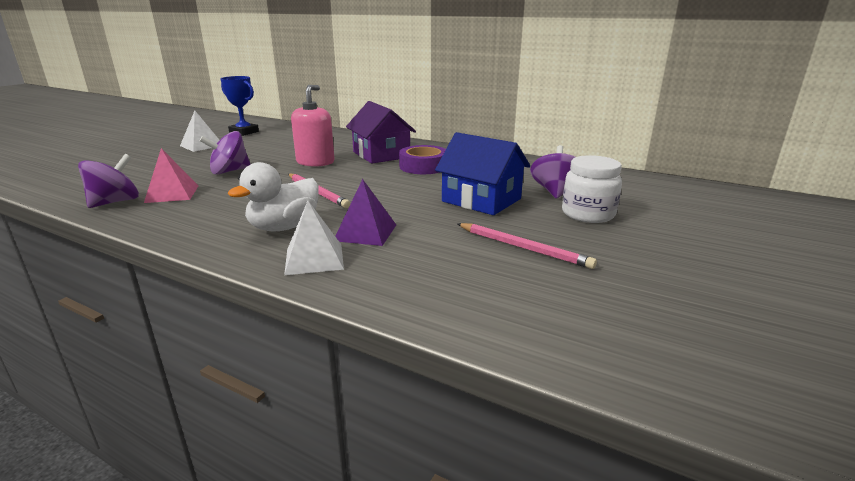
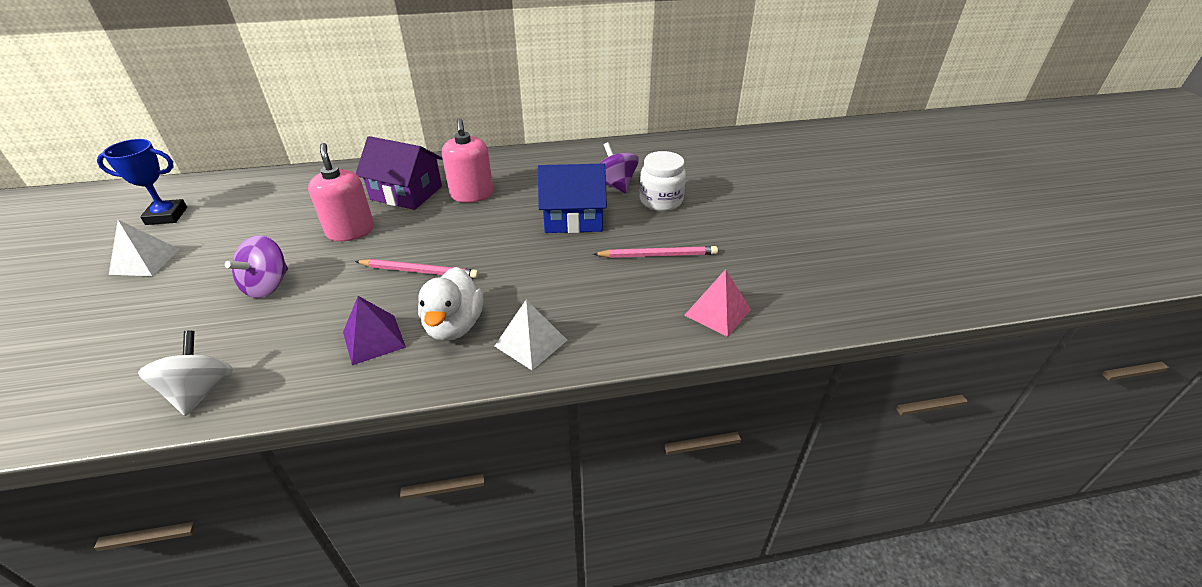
camera: 40 degrees left, 15 degrees up
purple spinning top [78,154,139,208] -> white spinning top [138,331,233,416]
pink pyramid [144,148,198,203] -> pink pyramid moved to [684,269,751,337]
purple pyramid [335,179,396,246] -> purple pyramid moved to [343,296,406,365]
purple tape [399,145,446,174] -> pink soap dispenser [442,118,493,203]

